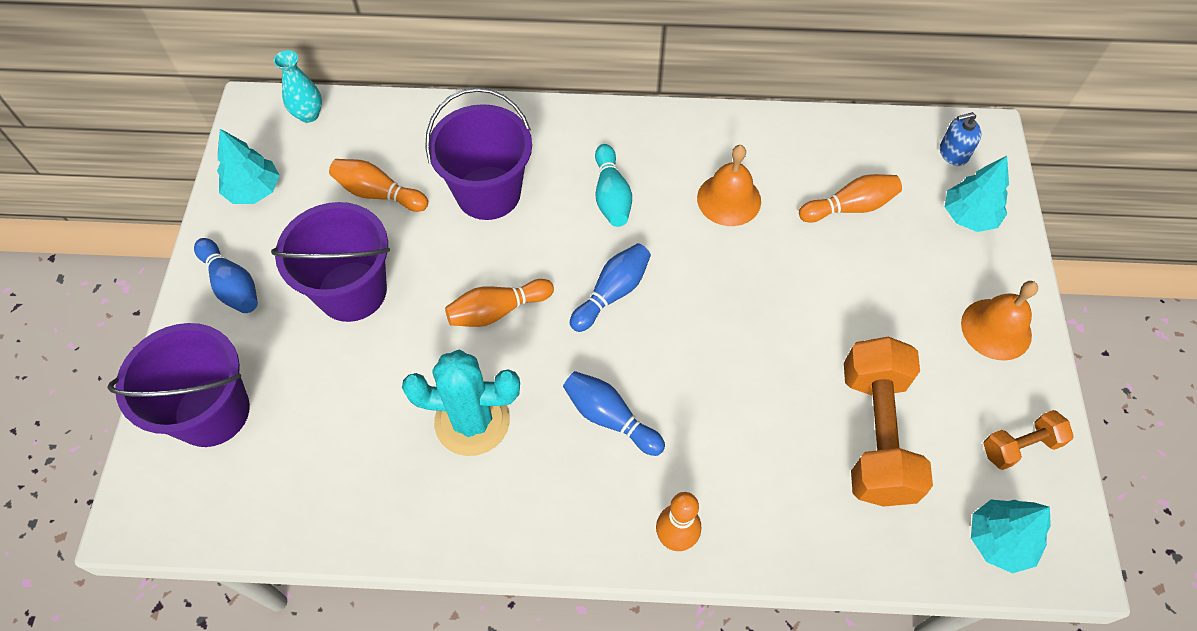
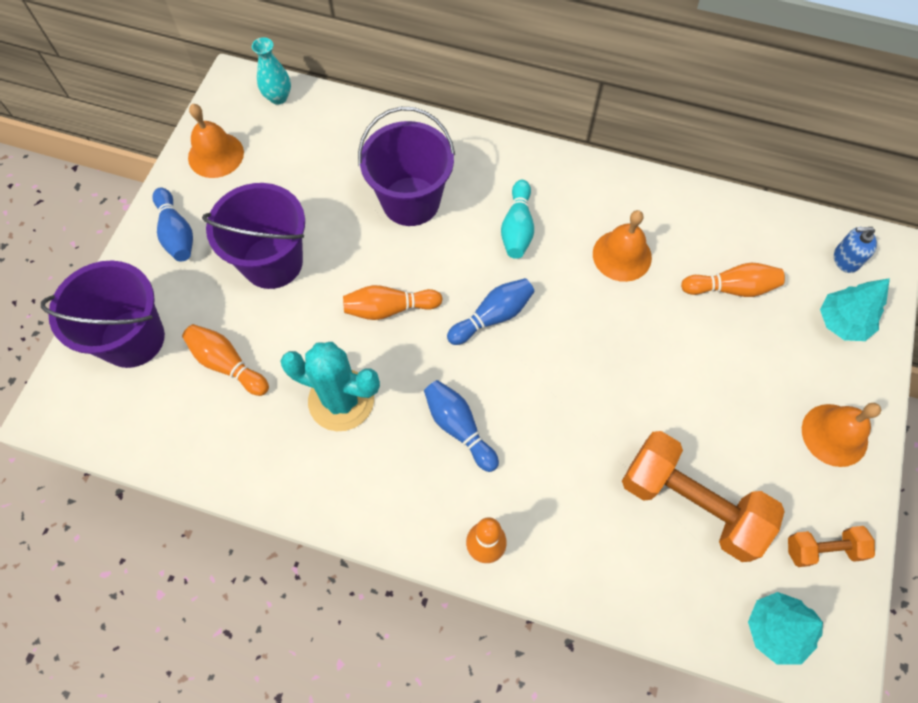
camera: 15 degrees right, 5 degrees up
turquoise tree [217,129,280,204] -> orange bell [188,104,244,178]
orange bowling pin [329,159,428,212] -> orange bowling pin moved to [182,324,269,396]
orange dumbbell [844,337,933,507] -> orange dumbbell turned 75 degrees counterclockwise [622,431,785,562]

